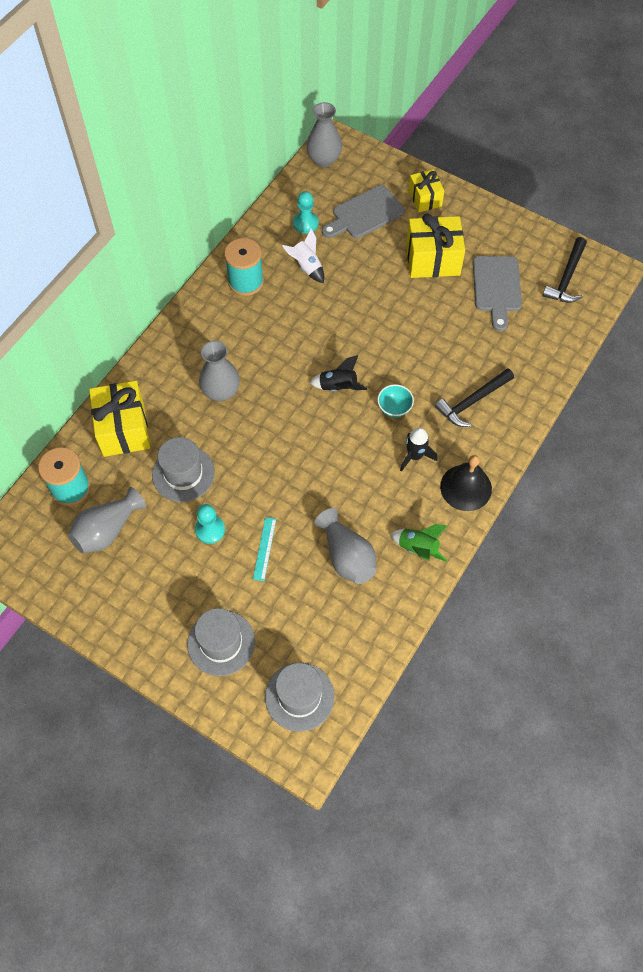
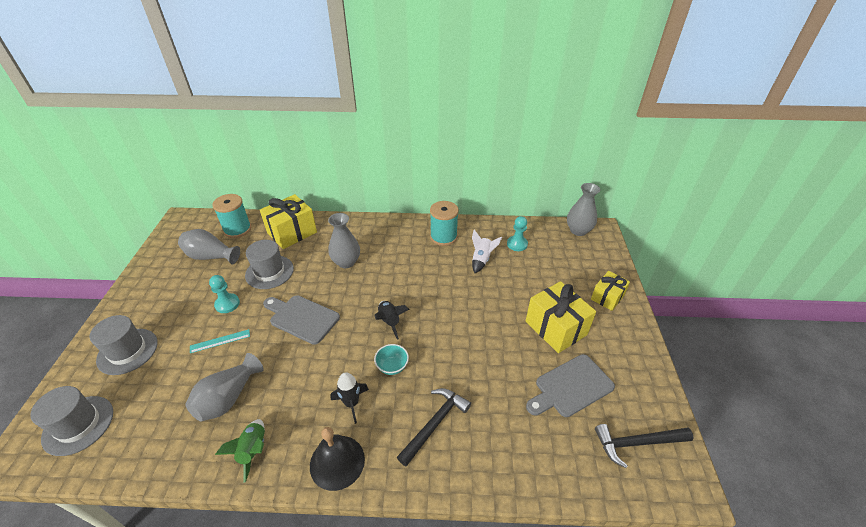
camera: 60 degrees right, 20 degrees down
grey cutting board [322,185,405,238] -> grey cutting board moved to [263,295,340,345]
black hammer [435,368,514,427] -> black hammer turned 105 degrees clockwise [397,388,471,466]

